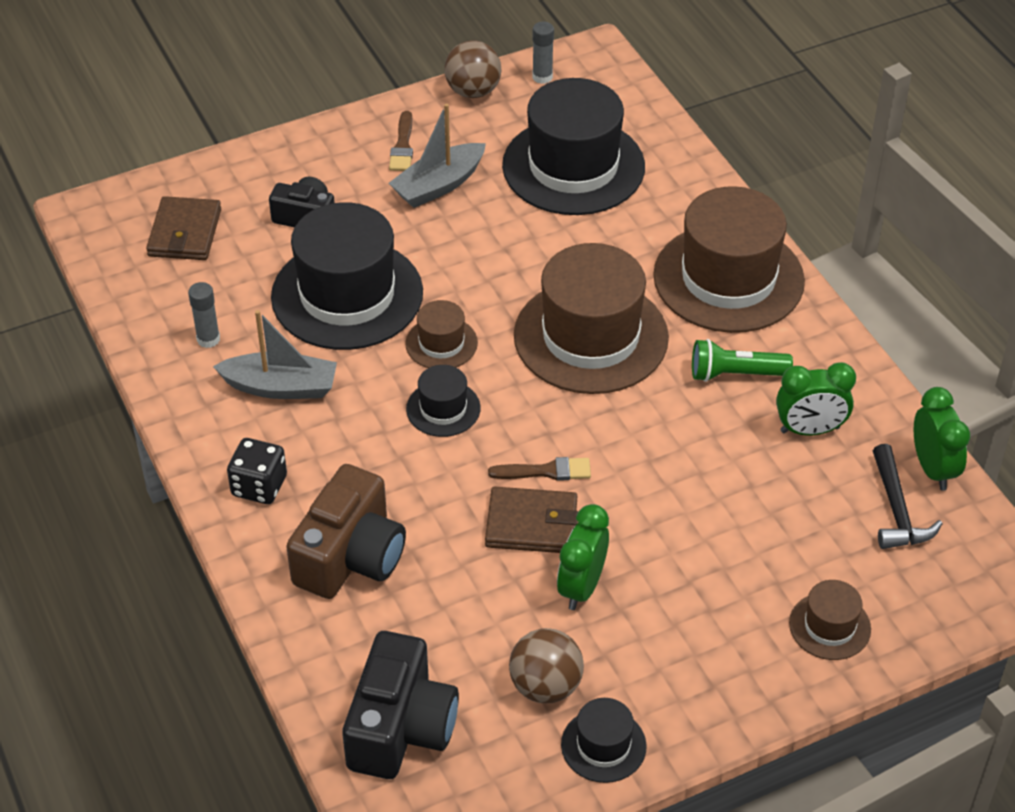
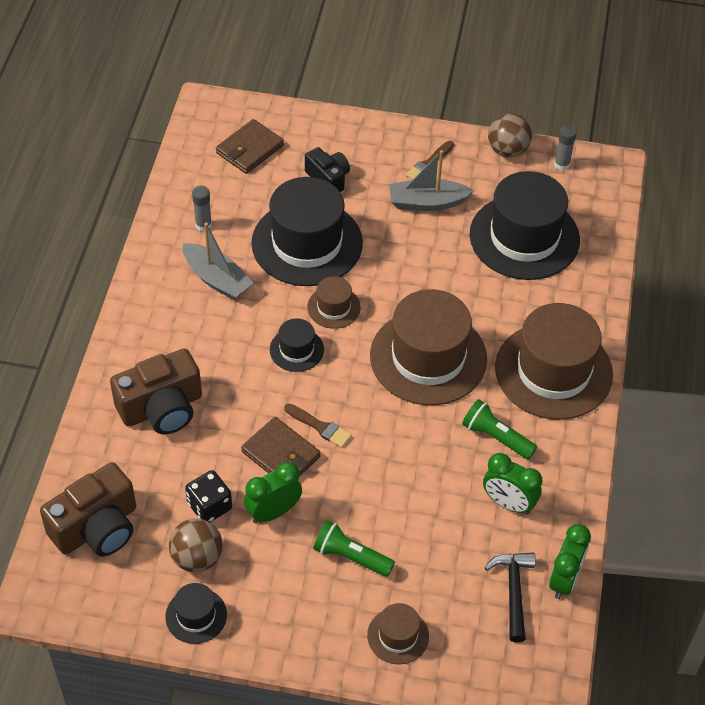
camera: 35 degrees right, 5 degrees up
black dice [227,438,287,504] -> black dice moved to [185,470,232,522]
black camera [342,631,459,779] -> brown camera [40,462,136,557]
black hammer [873,444,943,549] -> black hammer turned 150 degrees clockwise [485,553,536,642]
none -> green flashlight [313,520,395,577]

